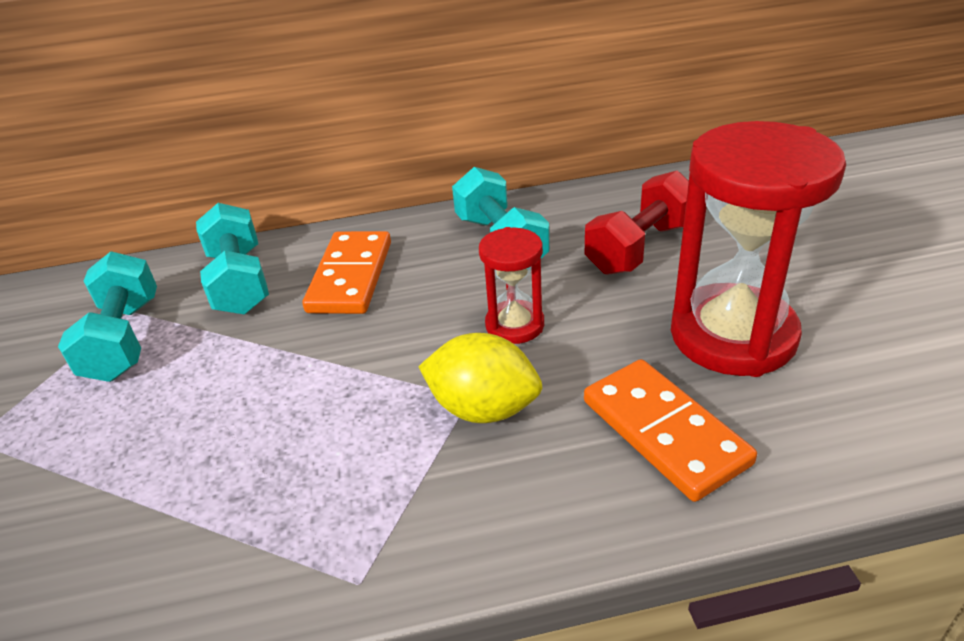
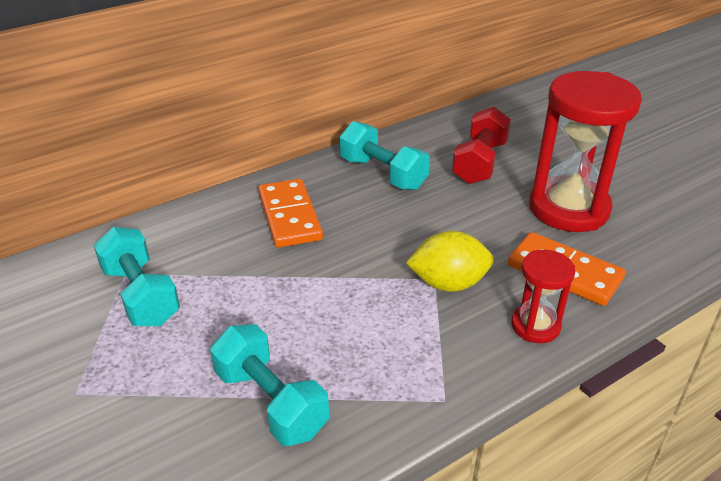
camera: 25 degrees left, 0 degrees up
turquoise dumbbell [196,203,269,315] -> turquoise dumbbell moved to [210,324,329,446]
red hourglass [479,227,544,344] -> red hourglass moved to [511,250,575,343]

